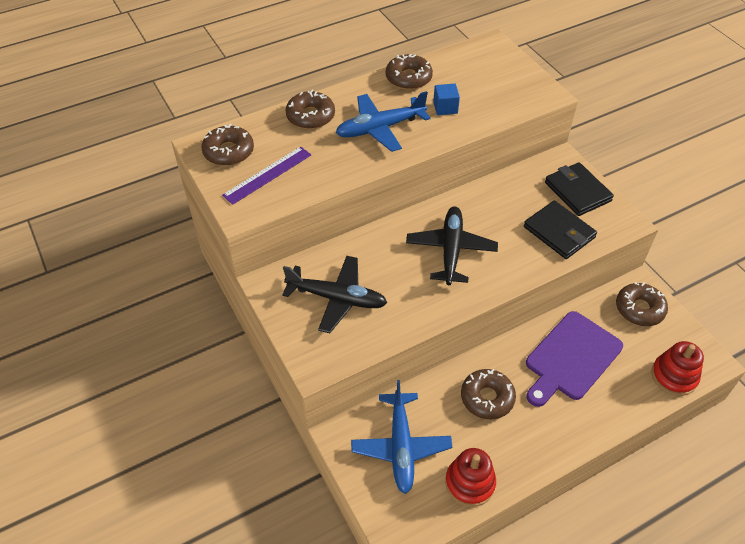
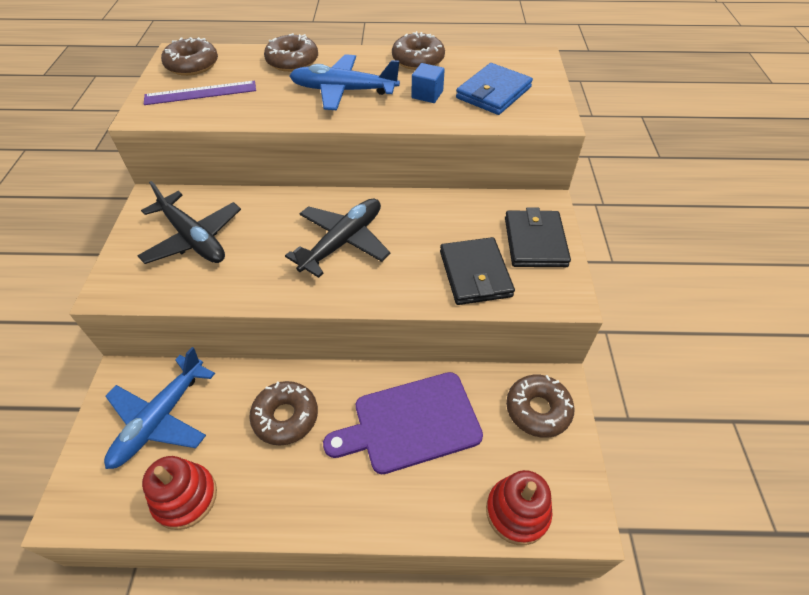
camera: 30 degrees right, 0 degrees up
none -> blue wallet [456,63,533,115]

